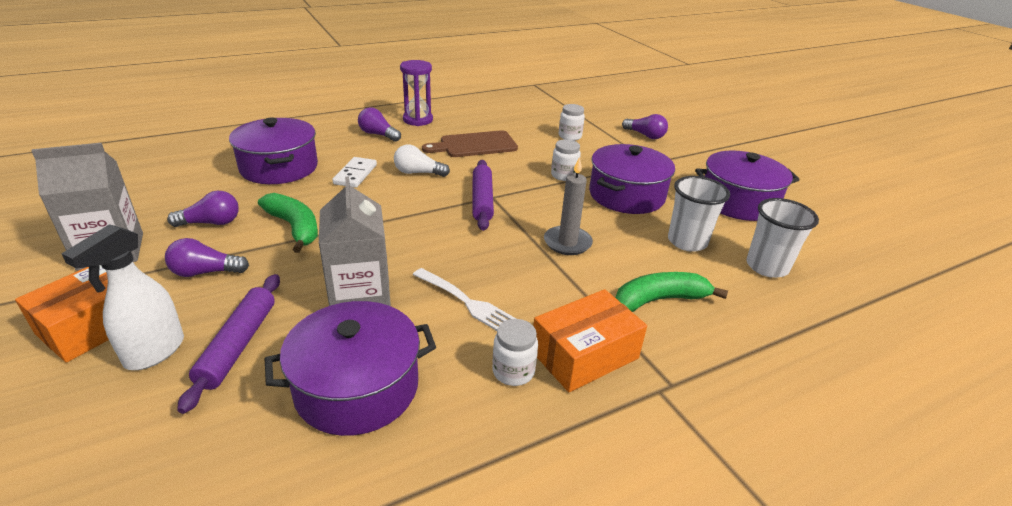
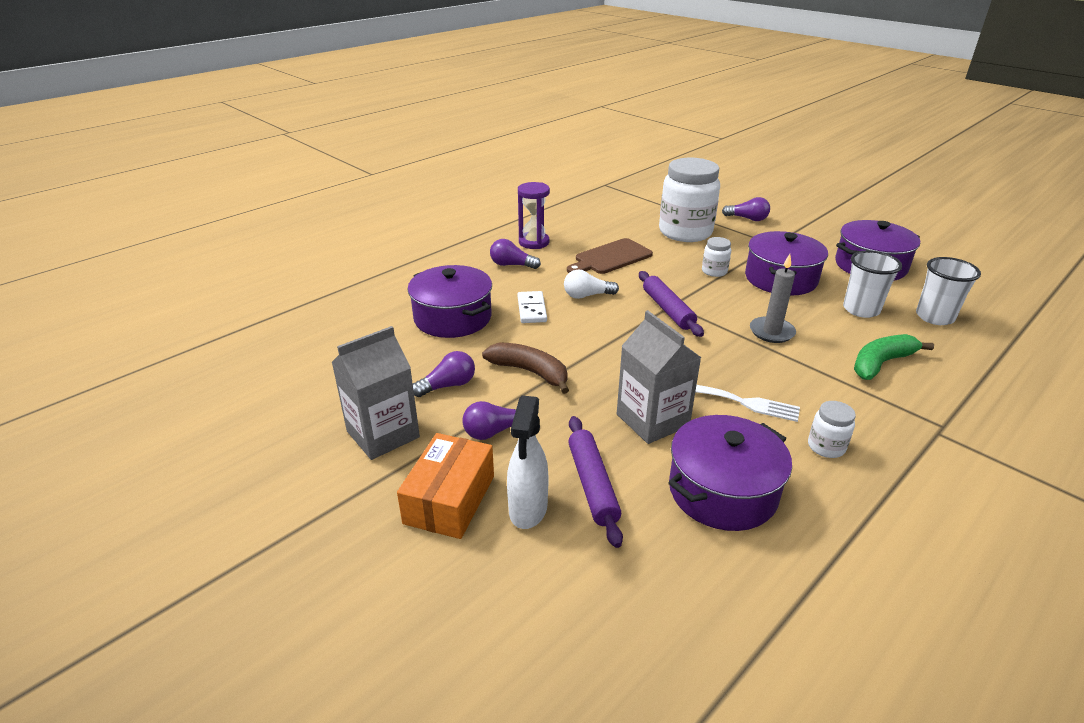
camera: 15 degrees left, 0 degrees up
green banana [258,193,318,253] -> brown banana [482,342,569,394]
orange box [533,289,647,392] -> none
white jar [559,104,585,141] -> white jar [659,158,720,242], size x2.31

